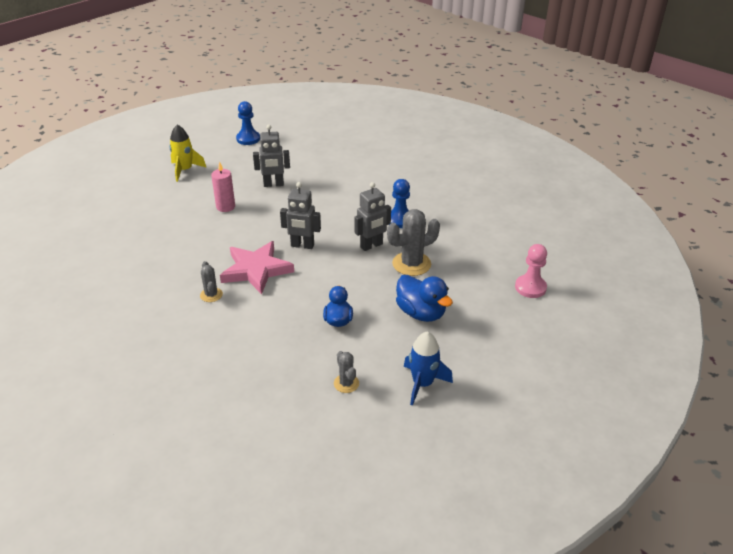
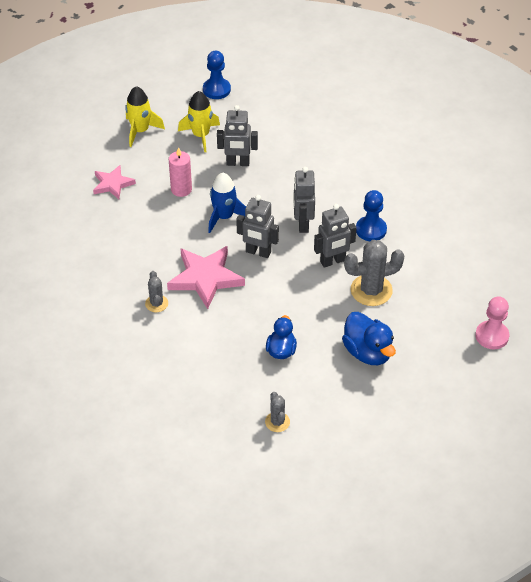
camera: 10 degrees right, 10 degrees up
blue rocket [404,332,453,406] -> blue rocket moved to [208,173,246,233]
none -> pink star [93,165,136,199]
none -> yellow rocket [178,91,220,153]
none -> grey robot [293,167,315,233]

